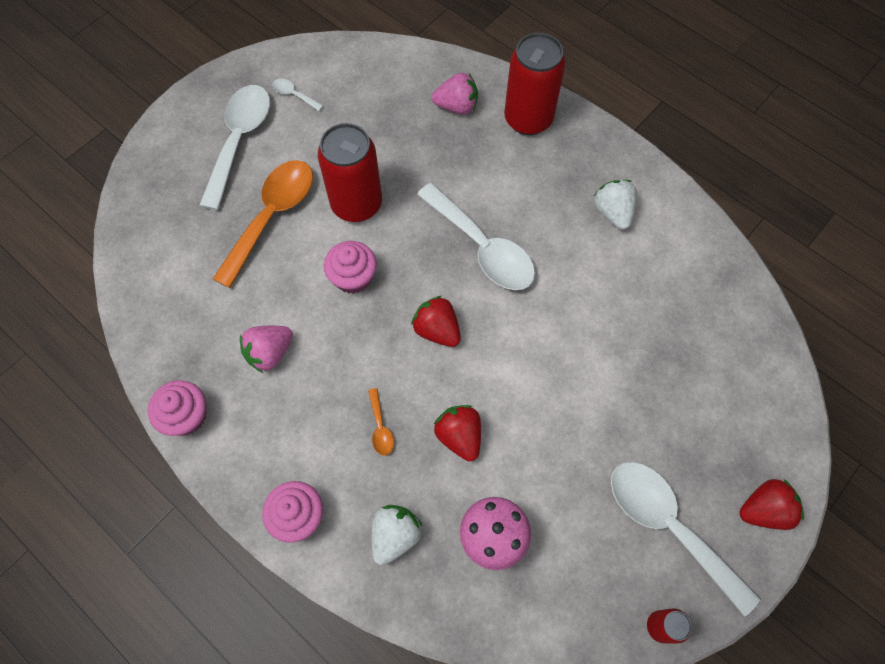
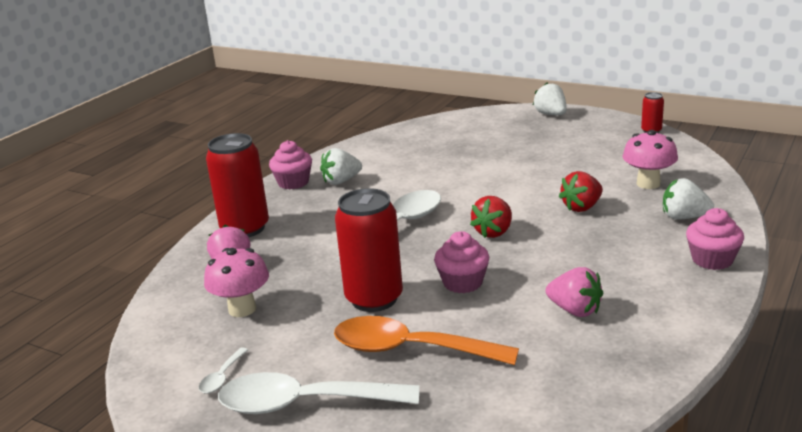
camera: 100 degrees left, 40 degrees down
pink cupcake [148,380,206,436] -> pink cupcake moved to [269,140,312,190]
orange spoon [368,388,394,456] -> none
white spoon [611,462,761,617] -> none
red strawberry [740,479,804,530] -> white strawberry [533,83,567,115]
none -> pink mushroom [204,248,269,317]

